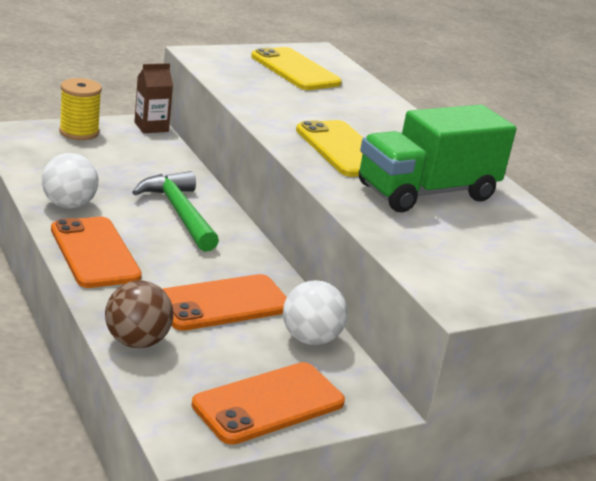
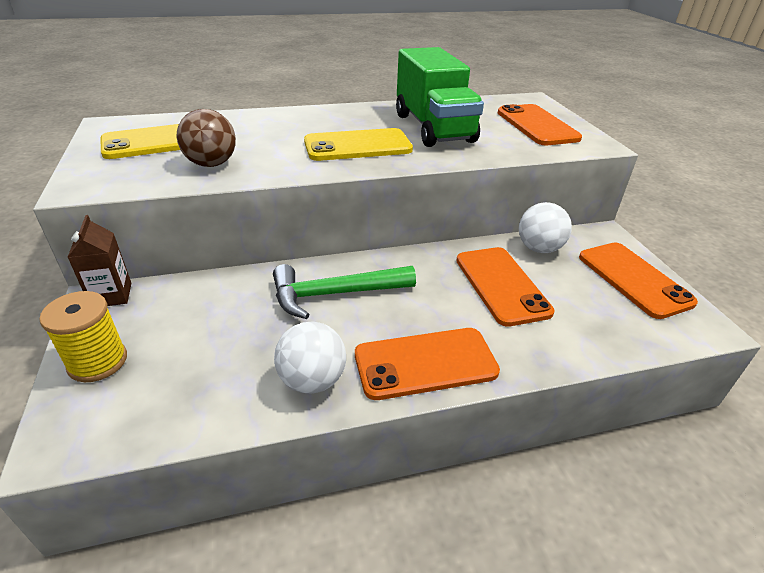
camera: 75 degrees left, 10 degrees up
brown ball [105,280,173,348] -> brown ball moved to [177,109,236,167]
none -> orange phone [498,104,582,145]

